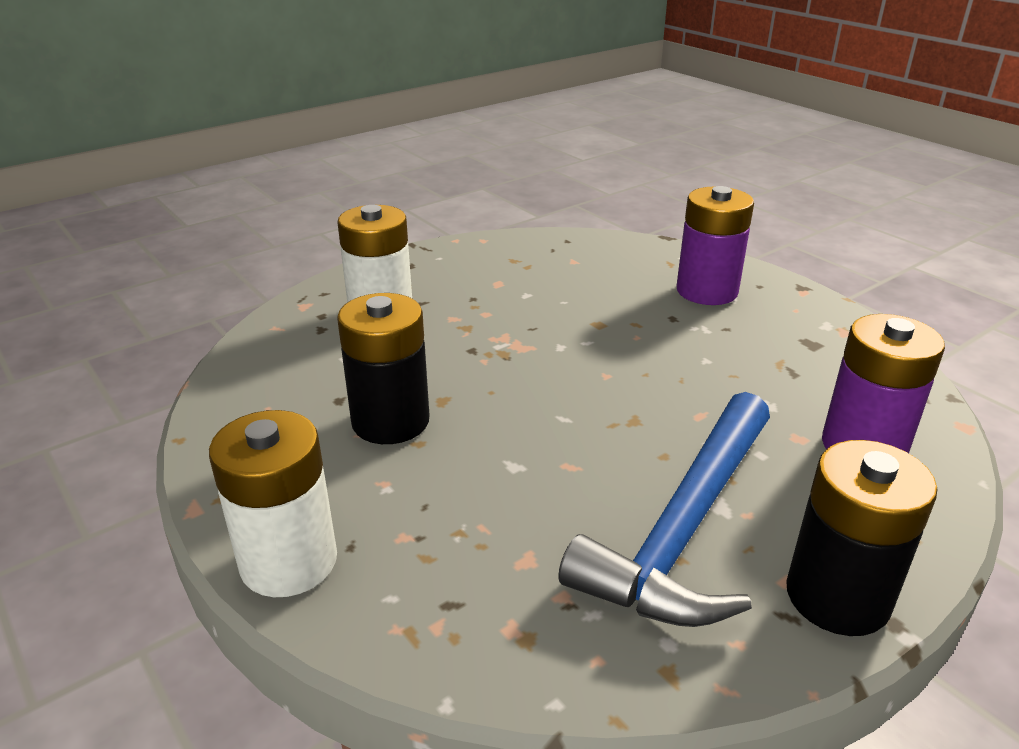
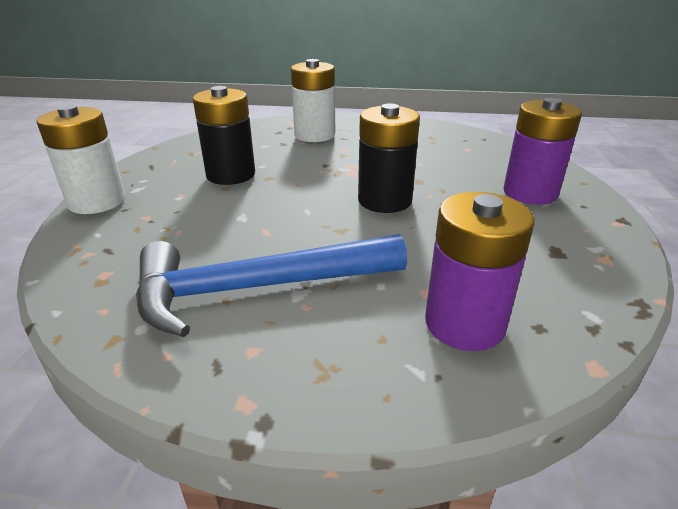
camera: 45 degrees right, 0 degrees up
black battery [786,440,938,636] -> black battery moved to [358,103,420,213]

